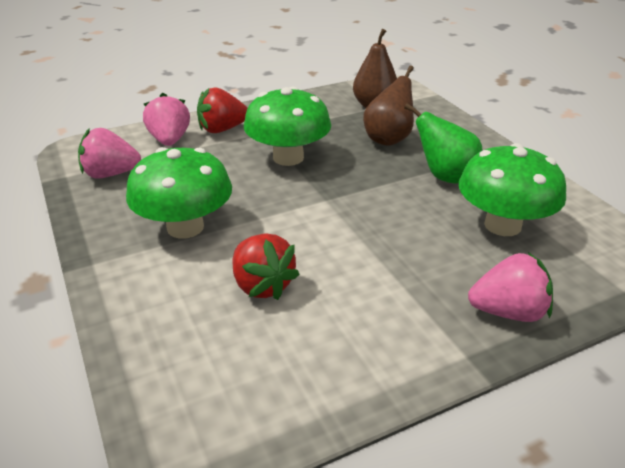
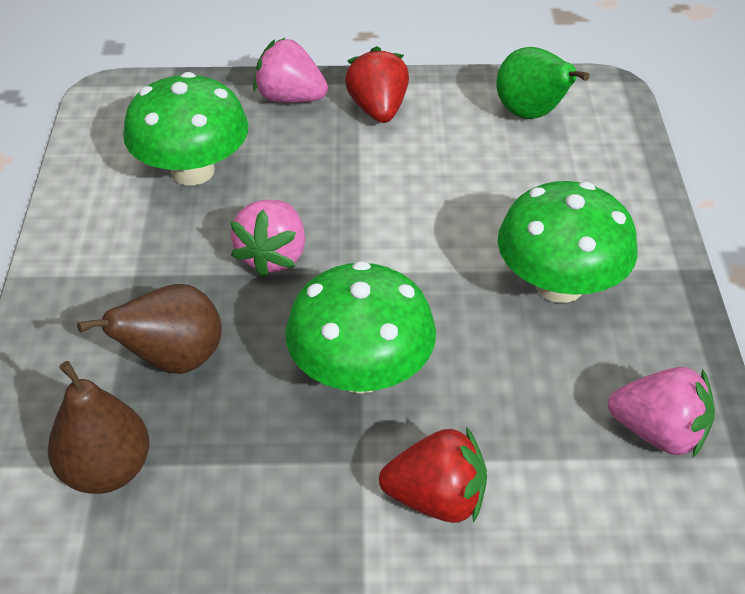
camera: 155 degrees left, 10 degrees up
pink strawberry [143,93,190,146] -> pink strawberry moved to [230,200,305,278]
red strawberry [232,233,300,300] -> red strawberry moved to [345,46,409,123]
green pear [404,103,483,184] -> green pear moved to [496,47,590,119]

